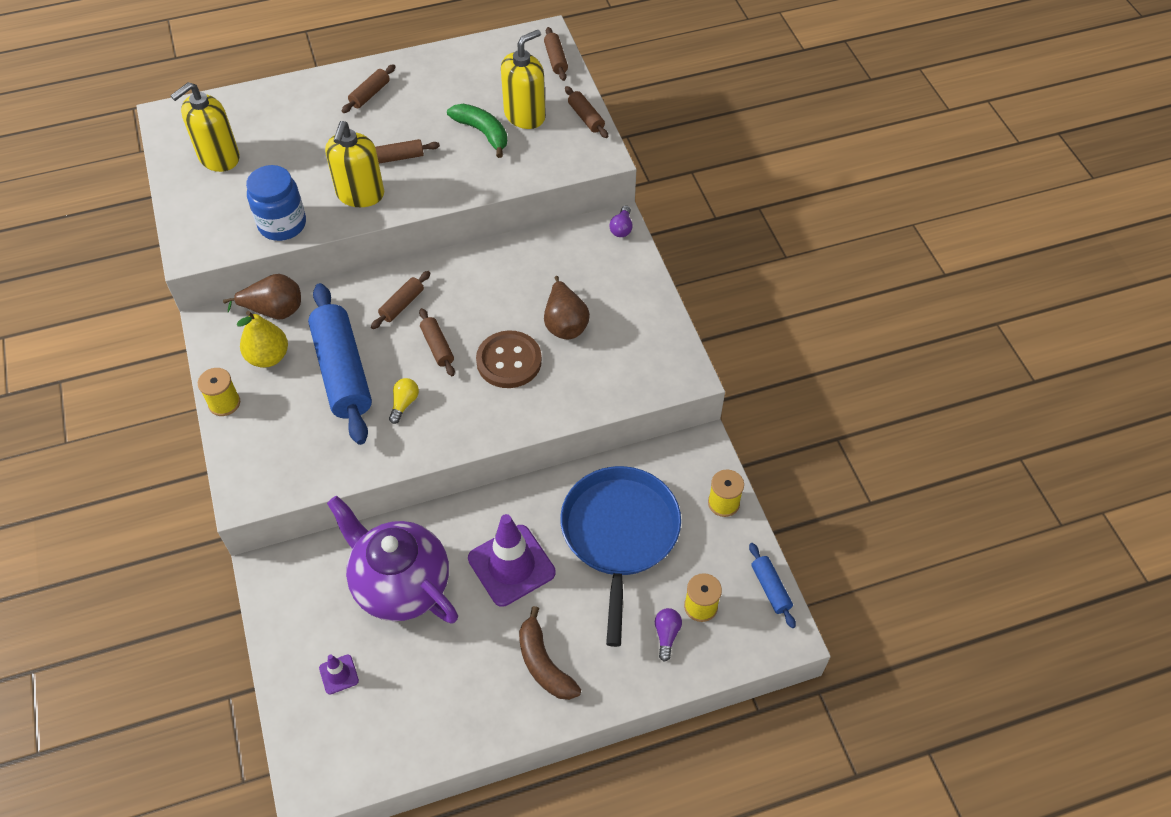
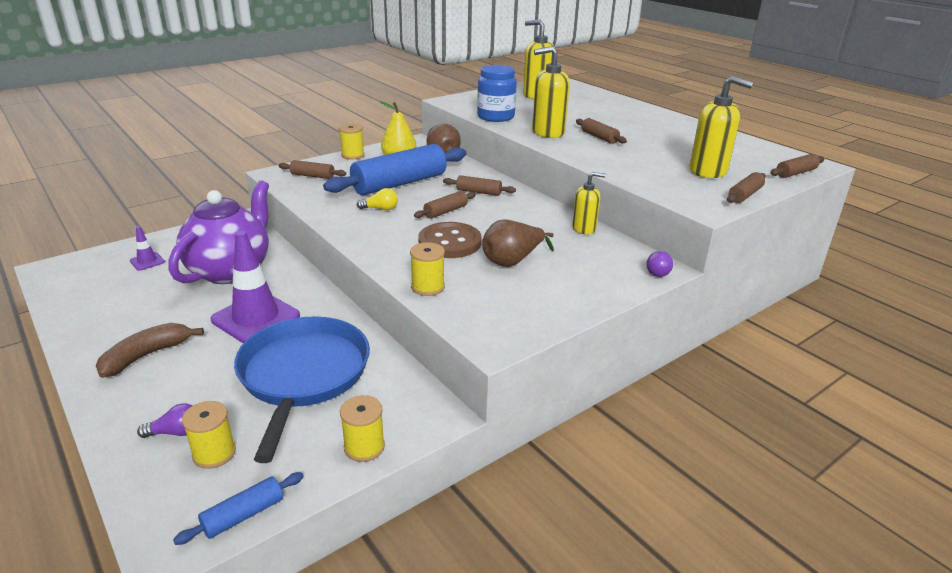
camera: 70 degrees right, 25 degrees down
brown rolling pin [342,64,395,113] -> brown rolling pin moved to [278,160,346,179]
green banana [447,104,507,158] -> none
blue pan [560,466,681,647] -> blue pan turned 75 degrees counterclockwise [234,316,370,463]
purple light bulb [609,205,633,237] -> purple light bulb turned 60 degrees counterclockwise [646,251,673,277]
none -> yellow spool [410,242,445,296]
none -> yellow soap dispenser [572,172,606,234]

